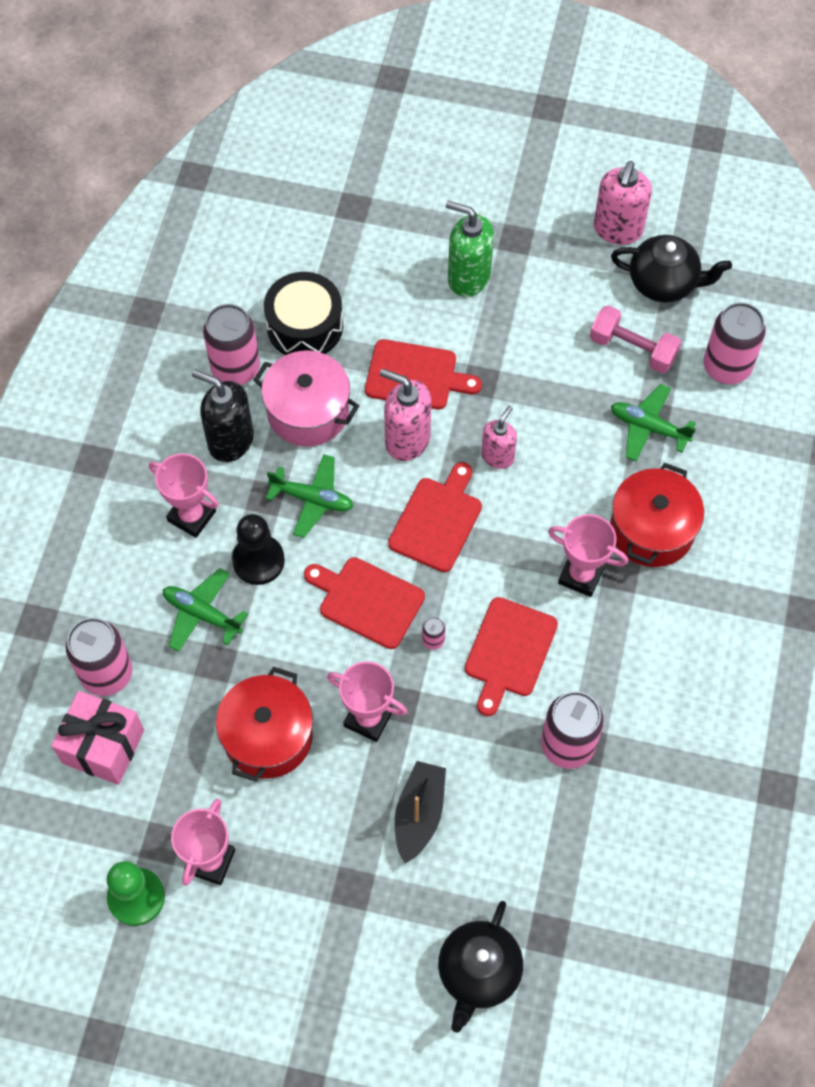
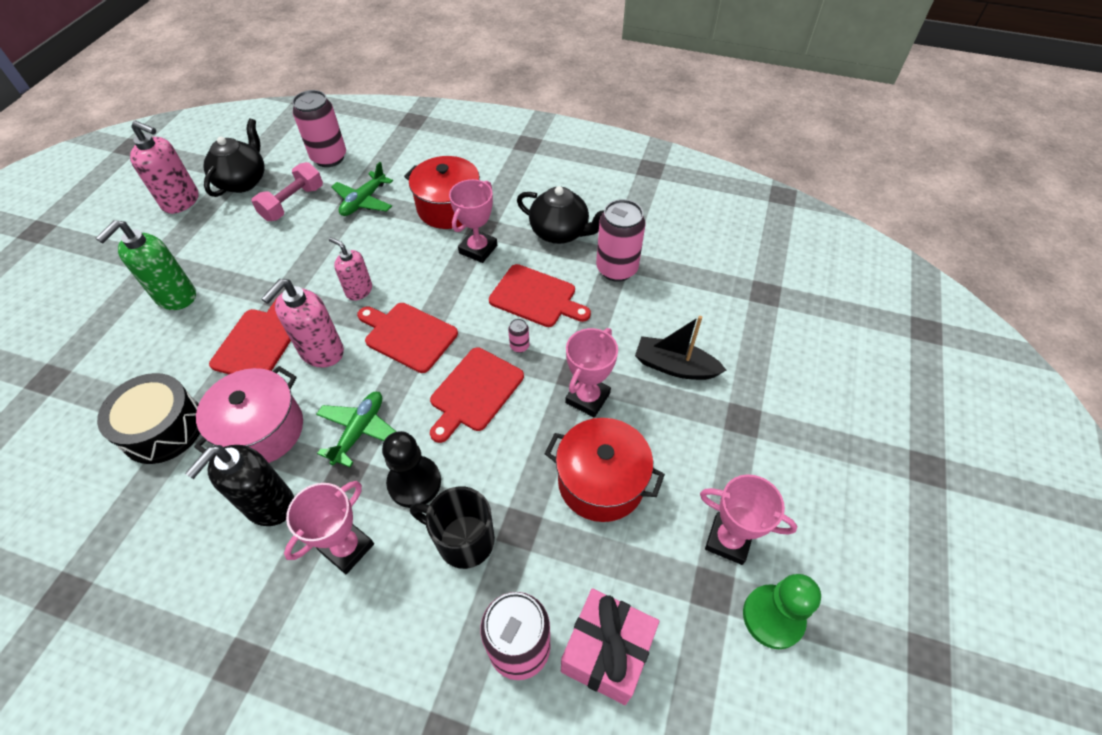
camera: 85 degrees left, 10 degrees down
green plane [163,568,248,652] -> black mug [410,486,495,569]
pink can [203,304,260,385] -> none
black teapot [438,901,523,1033] -> black teapot moved to [517,186,604,244]

